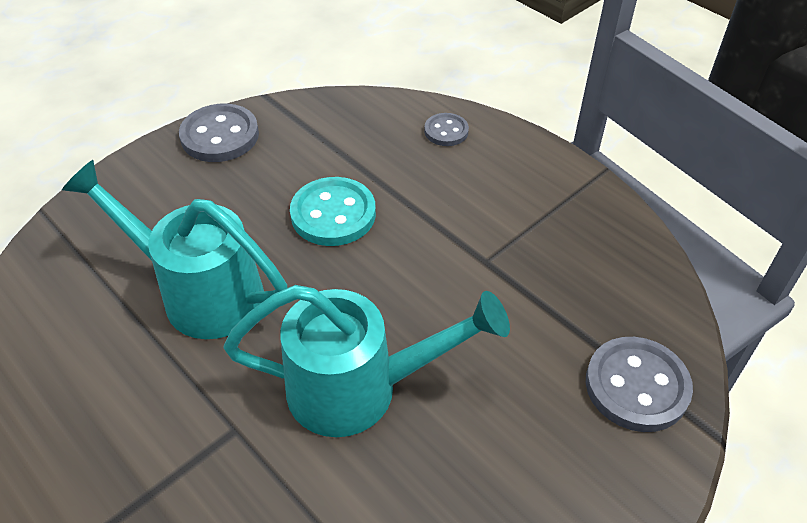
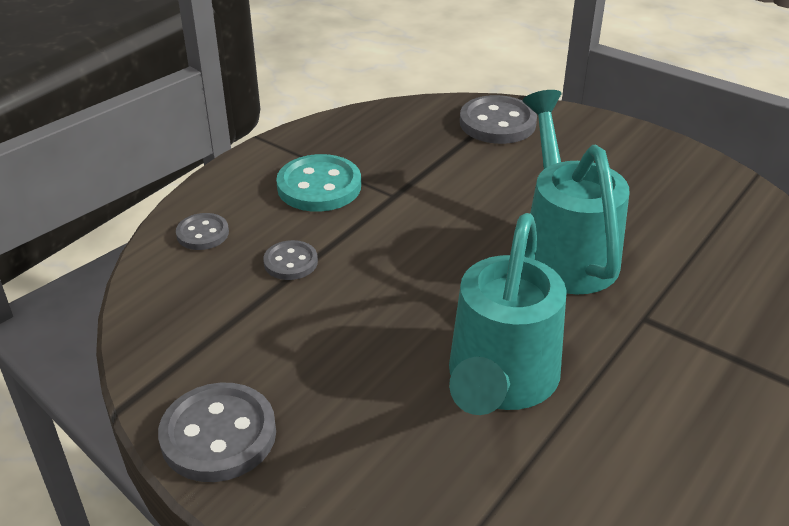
camera: 100 degrees left, 10 degrees down
turquoise button [290,177,376,246] -> turquoise button moved to [276,154,361,212]
none -> grey button [263,240,318,280]

